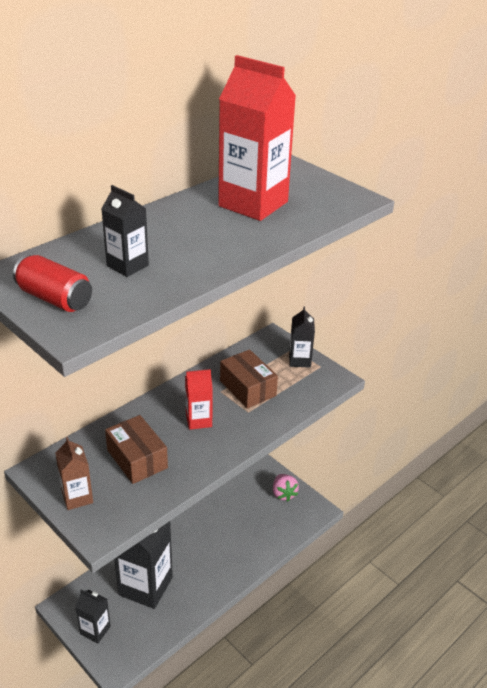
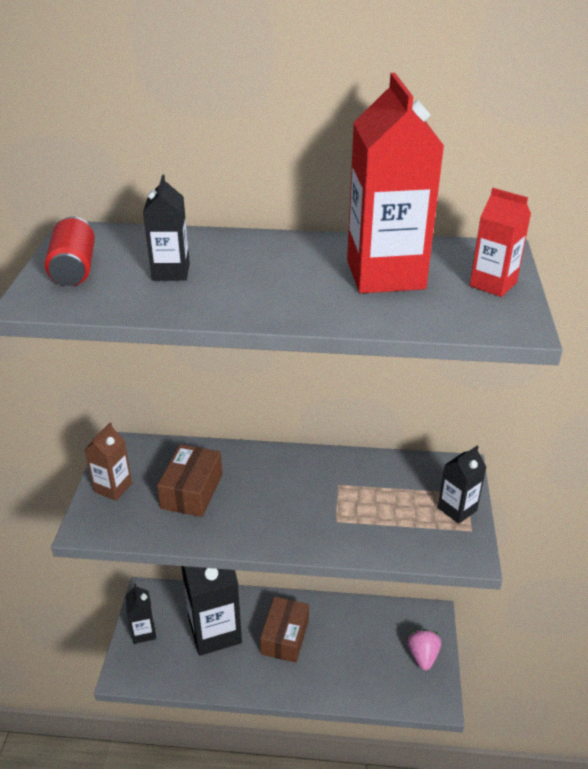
camera: 50 degrees right, 0 degrees up
red carton [185,369,213,430] -> red carton moved to [470,188,531,297]
brown box [220,349,278,409] -> brown box moved to [260,597,309,663]
pink strawberry [273,474,299,502] -> pink strawberry turned 150 degrees clockwise [408,629,441,670]

